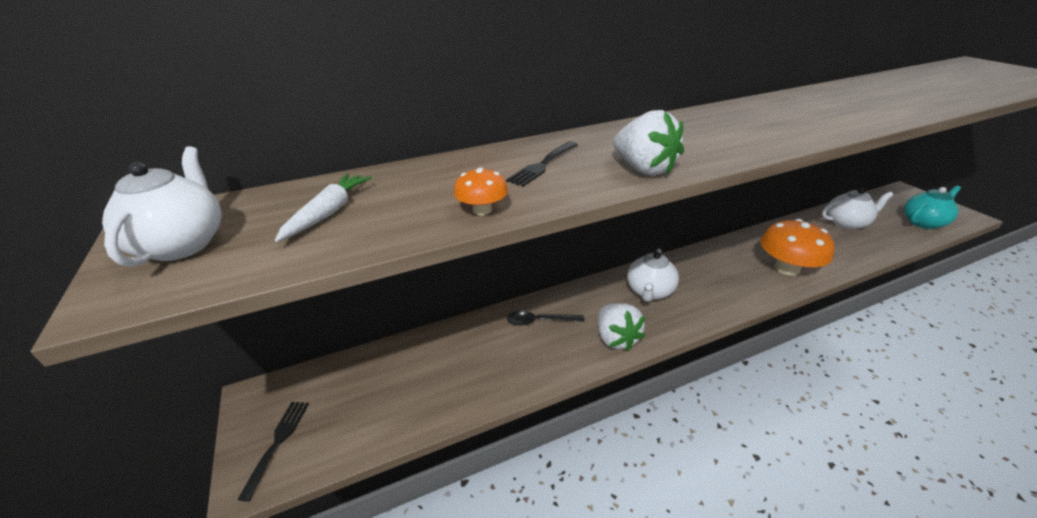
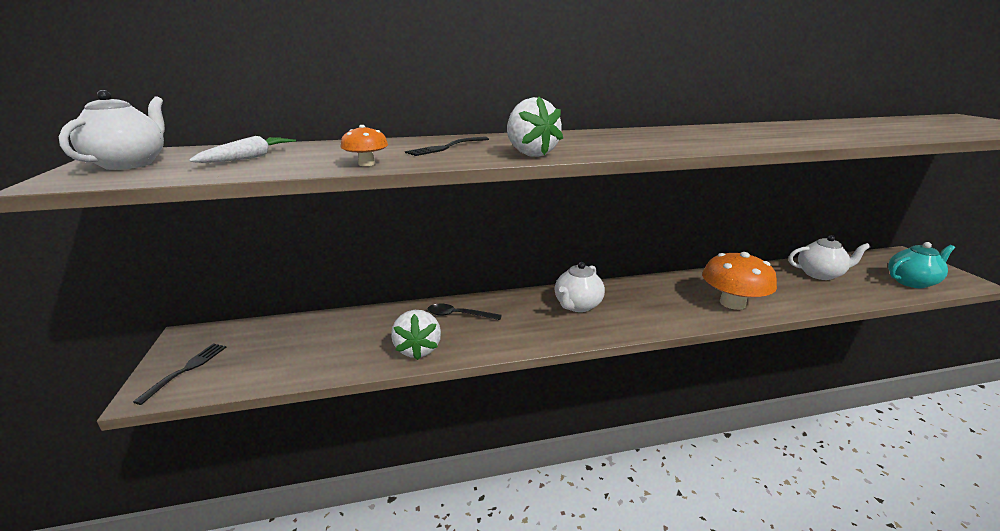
camera: 10 degrees right, 10 degrees down
white strawberry [598,303,645,351] -> white strawberry moved to [391,310,441,360]

